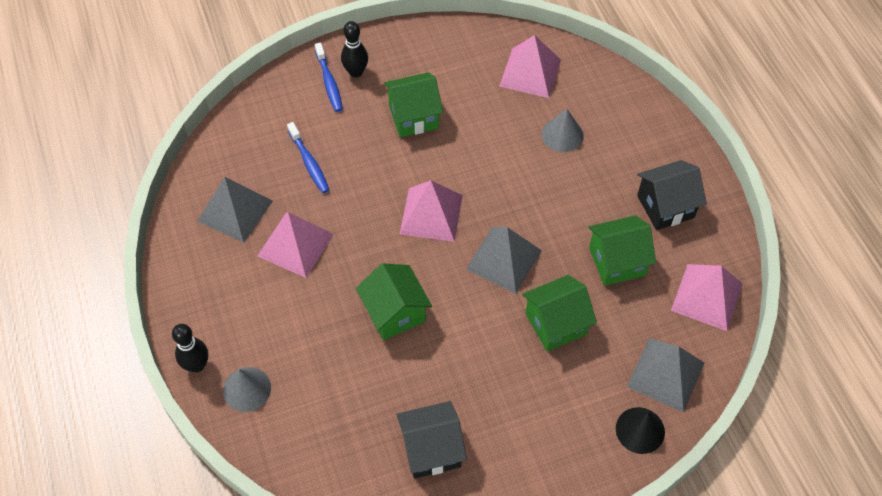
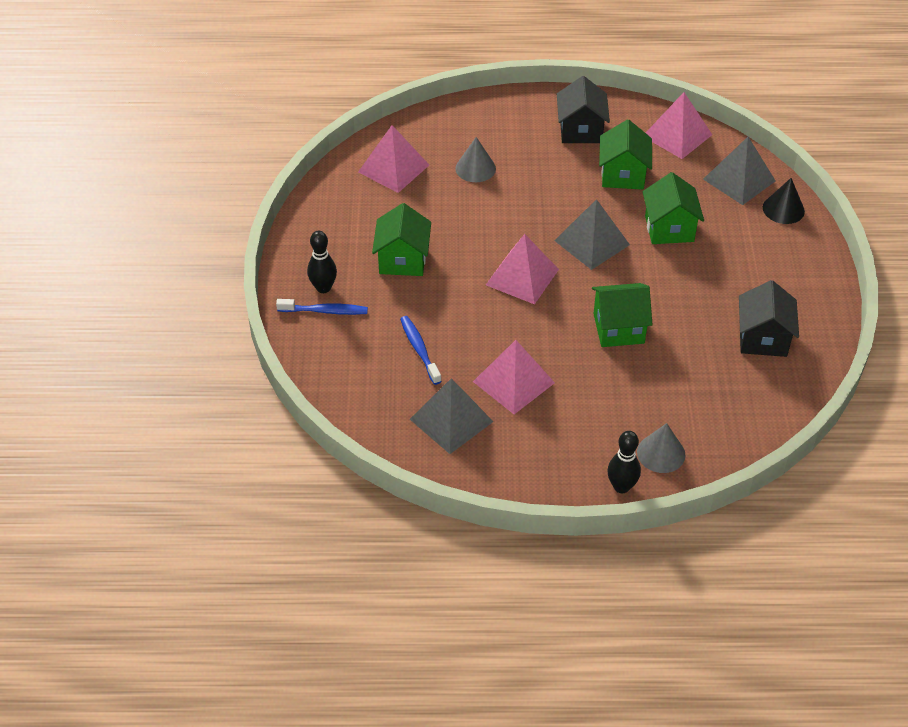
camera: 70 degrees left, 10 degrees down
blue toothbrush [287,122,329,193] -> blue toothbrush turned 105 degrees counterclockwise [400,316,442,385]

